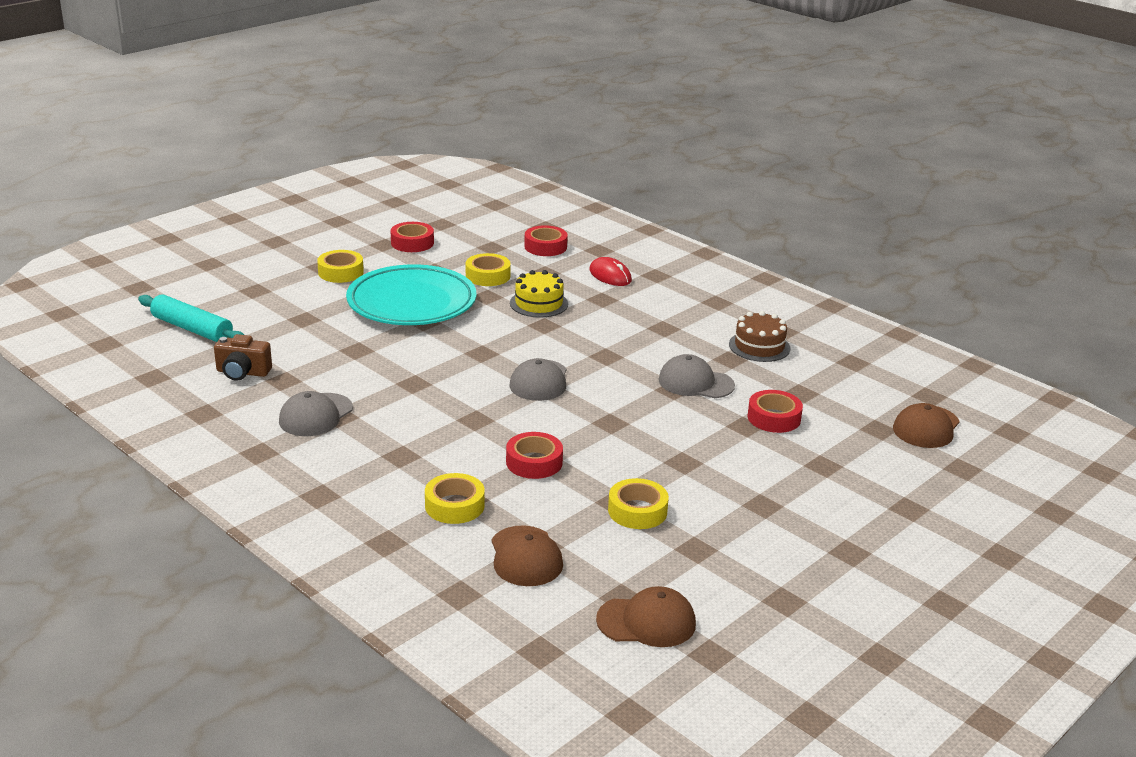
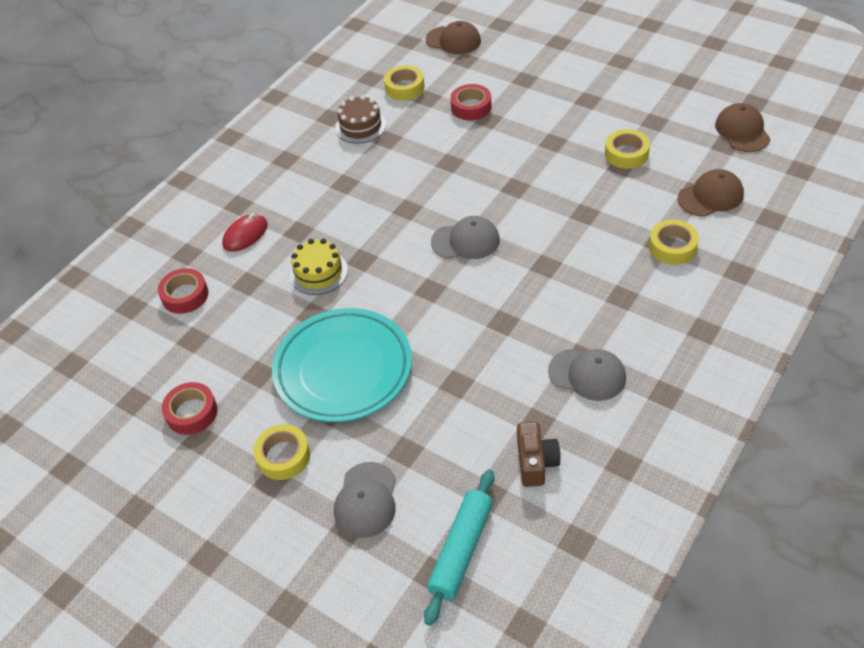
camera: 95 degrees left, 20 degrees up
yellow tape [466,253,511,286] -> yellow tape moved to [384,65,425,100]
red tape [506,432,563,479] -> none
grey cap [658,354,735,398] -> grey cap moved to [334,462,396,538]

